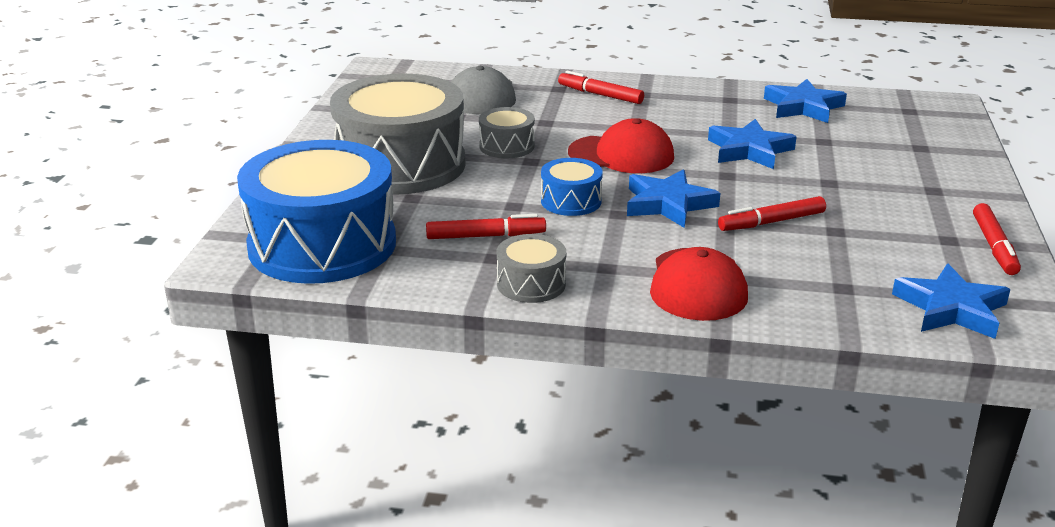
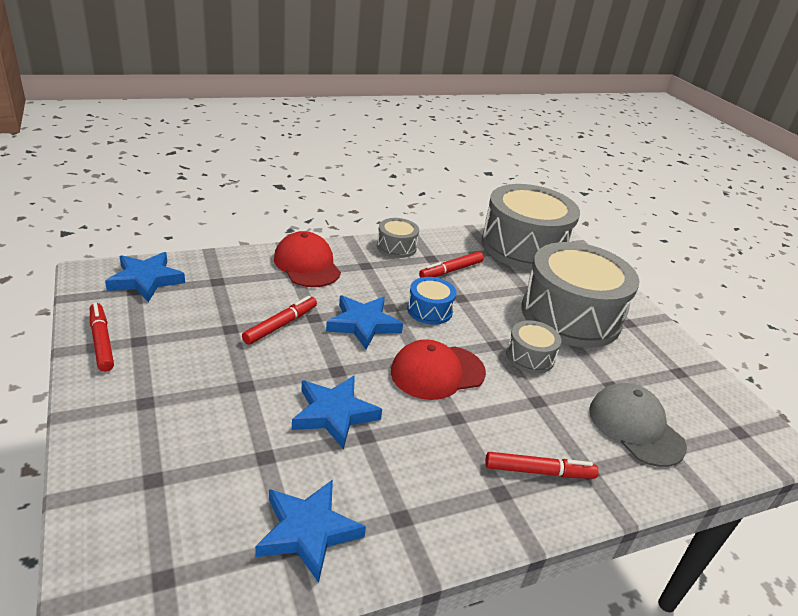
camera: 145 degrees right, 5 degrees up
blue drum [237,140,396,284] -> grey drum [481,184,580,270]

